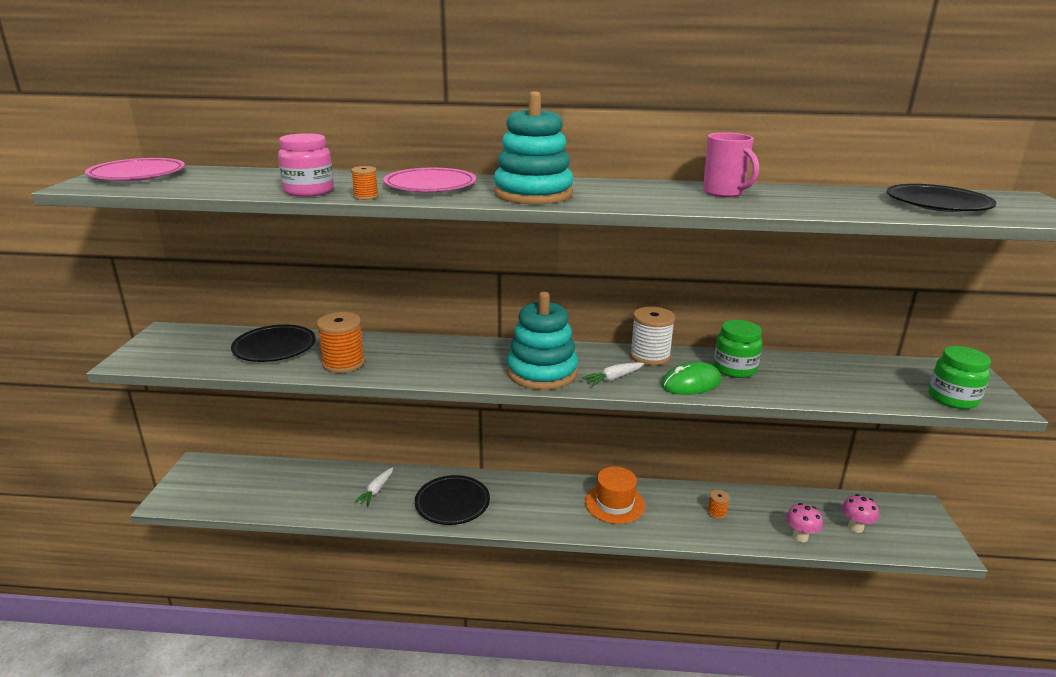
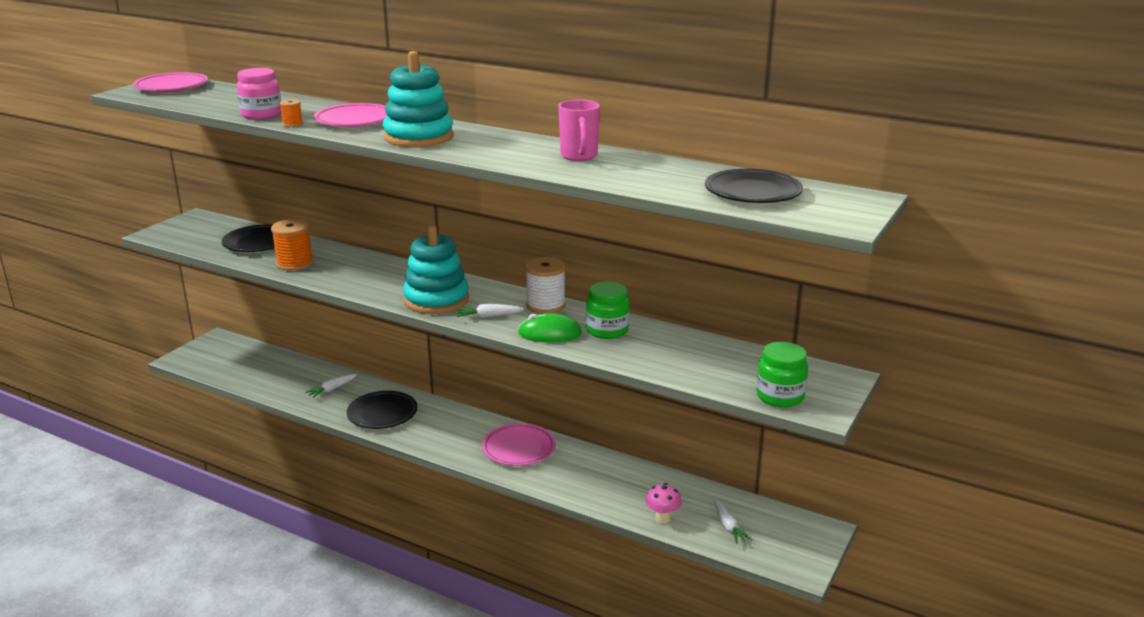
camera: 25 degrees right, 0 degrees up
orange hat [585,467,645,524] -> pink plate [482,423,556,466]
orange spool [707,490,730,519] -> none
pink mushroom [842,494,879,533] -> white carrot [714,499,753,544]

